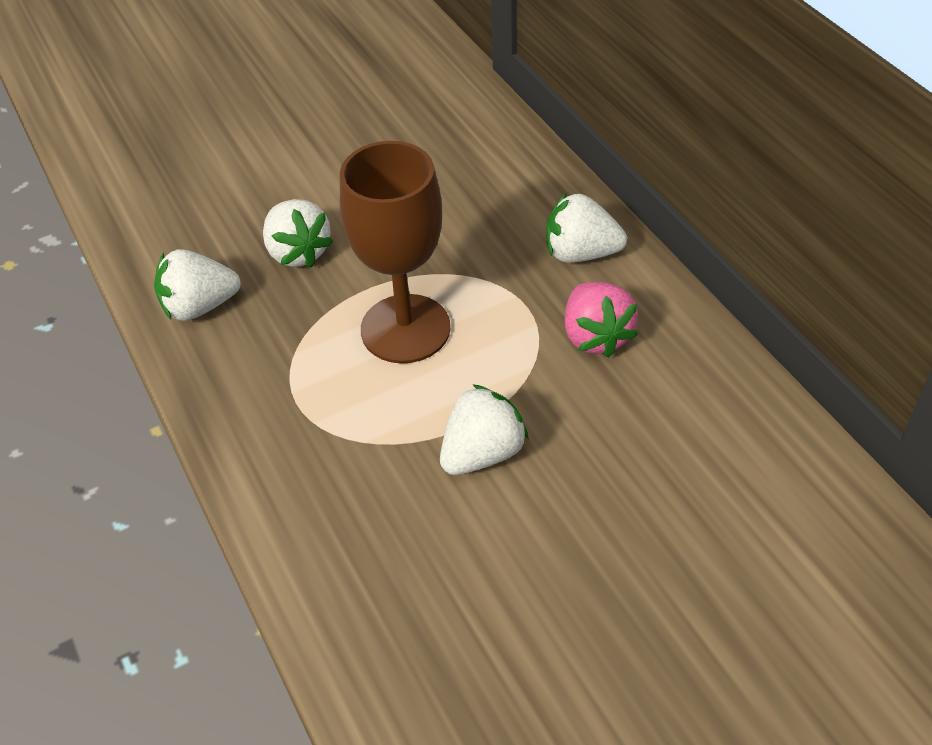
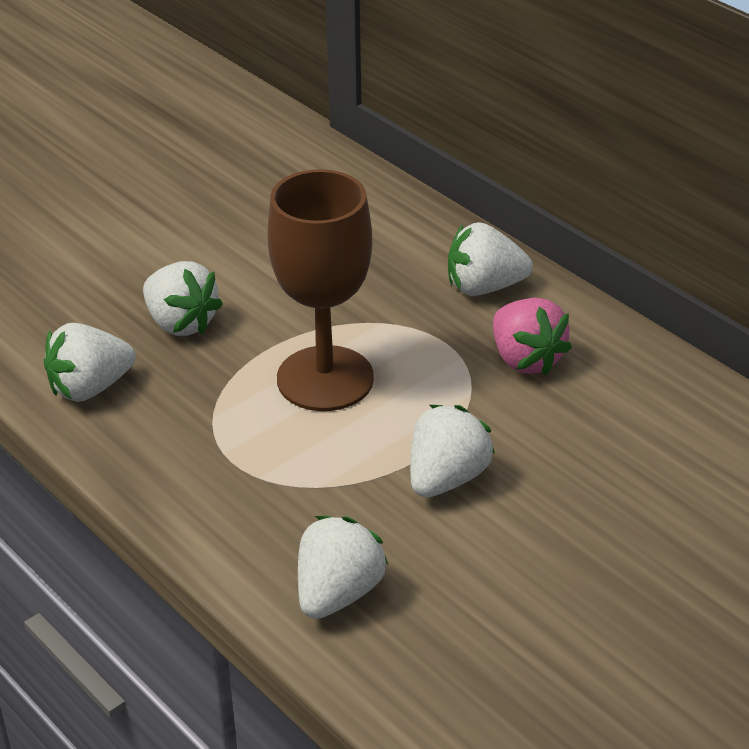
camera: 15 degrees left, 10 degrees down
none -> white strawberry [298,516,389,619]

